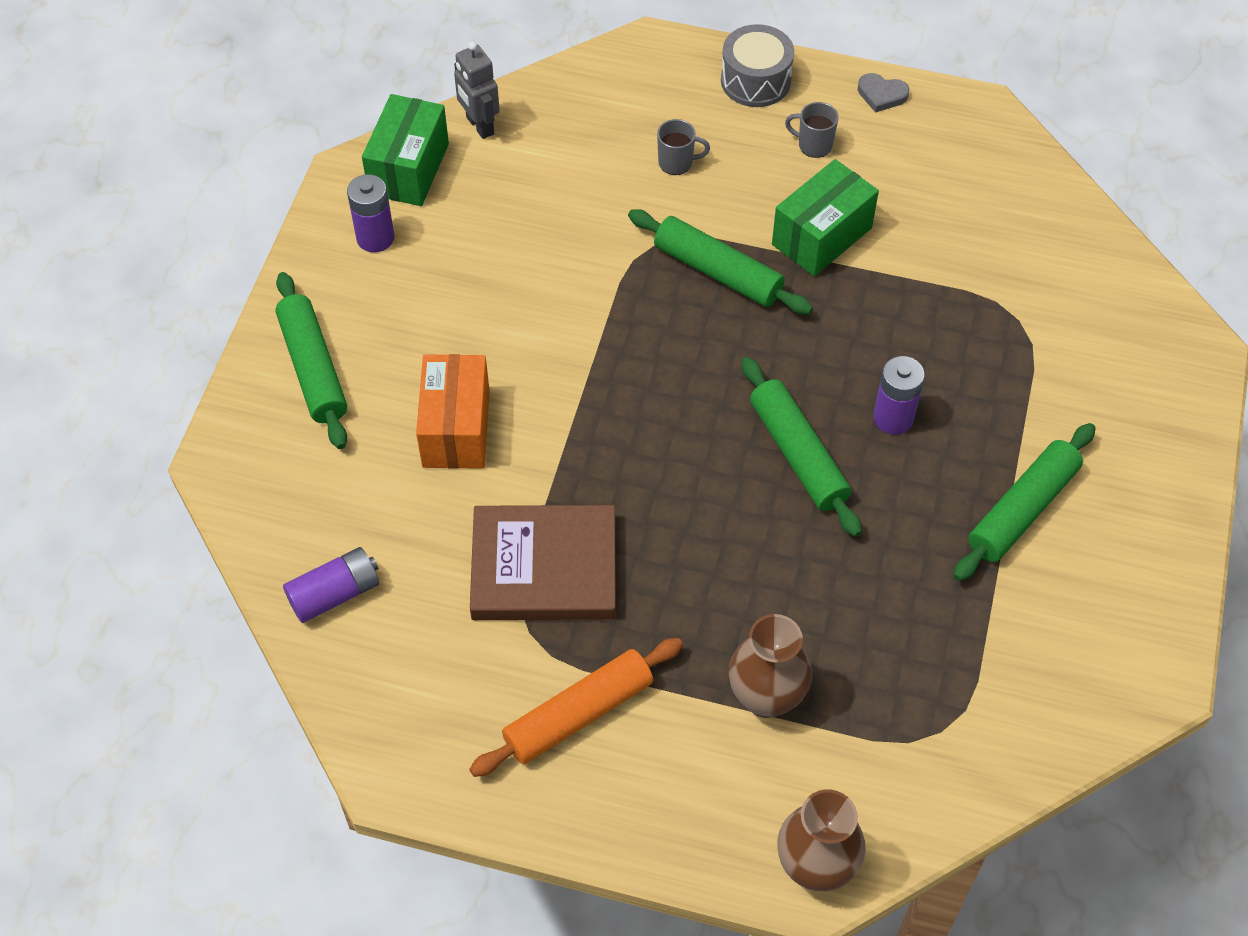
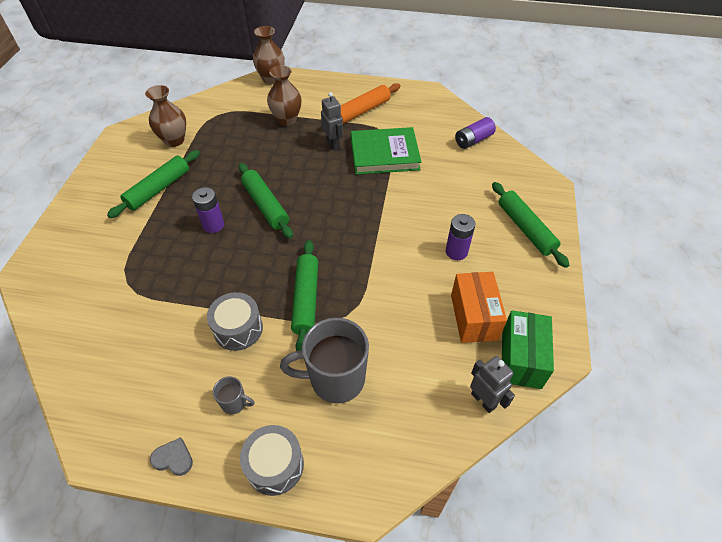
camera: 175 degrees right, 5 degrees down
purple battery [347,174,394,252] -> purple battery moved to [446,214,475,260]
orange box [416,354,490,469] -> orange box moved to [451,272,507,343]
brown book [470,505,616,620] -> green book [351,127,421,175]
green rolling pin [628,209,813,314] -> green rolling pin turned 60 degrees clockwise [291,240,318,351]
grey mug [657,119,710,175] -> grey mug [280,318,369,403], size x2.22
green box [772,159,879,276] -> grey drum [207,292,263,351]
none -> brown vase [145,85,186,147]
none -> grey robot [321,92,343,150]

